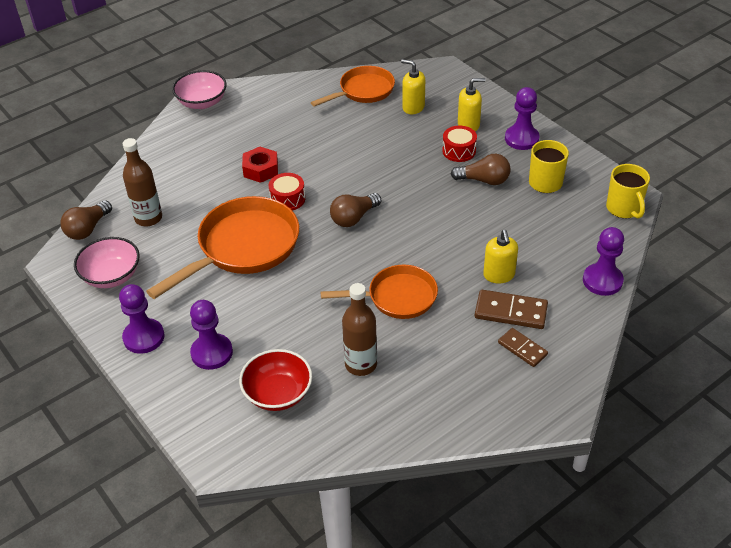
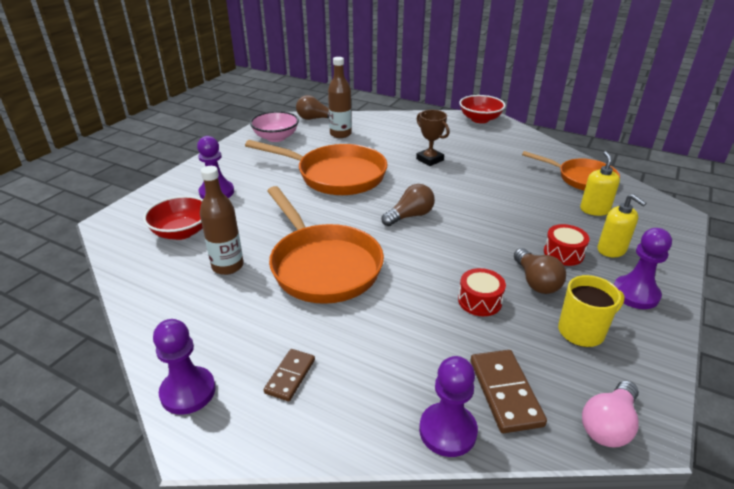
camera: 65 degrees right, 10 degrees down
purple pawn [119,284,165,354] -> purple pawn moved to [153,319,216,415]
pink bowl [172,70,227,109] -> red bowl [459,95,506,123]
red nut [242,147,278,183] -> brown trophy [416,110,450,166]
red drum [269,173,305,211] -> red drum moved to [458,268,506,316]
orange pan [321,265,438,319] -> orange pan [267,186,384,304], size x1.57
brown light bulb [330,193,381,227] -> brown light bulb turned 120 degrees clockwise [382,184,435,226]
brown domino [475,290,548,329] -> brown domino moved to [470,350,547,433]
yellow soap dispenser [483,230,518,284] -> none
yellow mug [606,164,650,218] -> pink light bulb [582,381,639,448]

